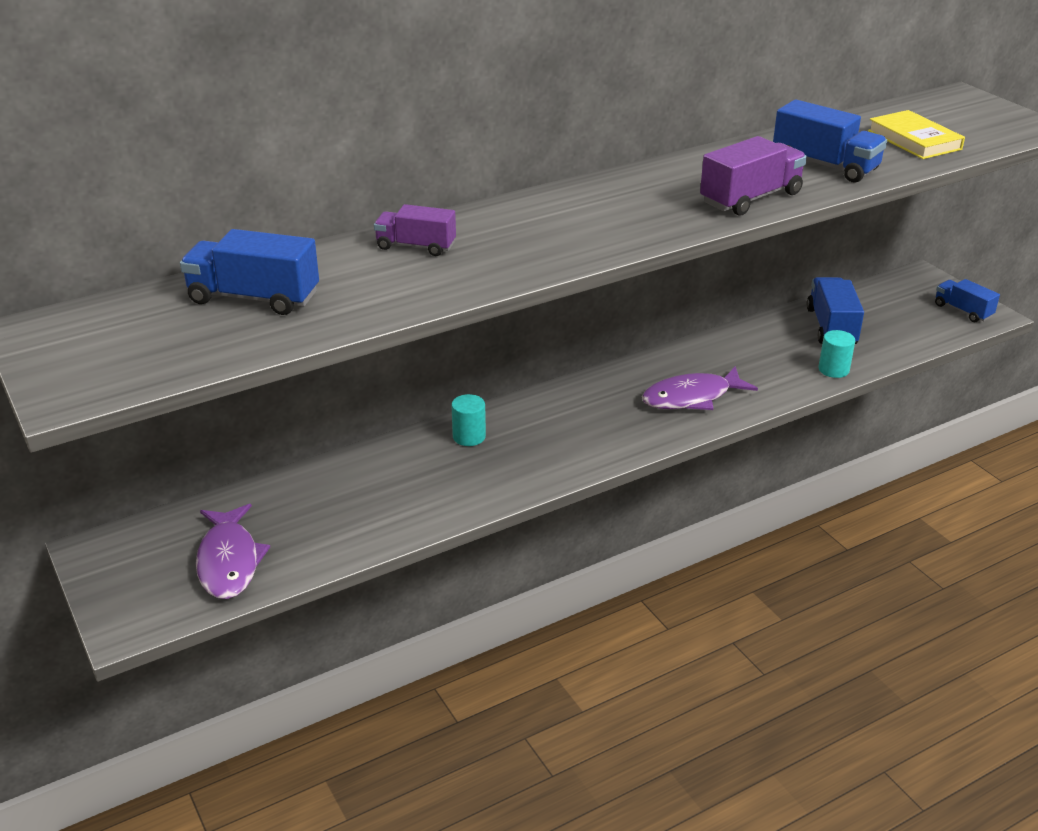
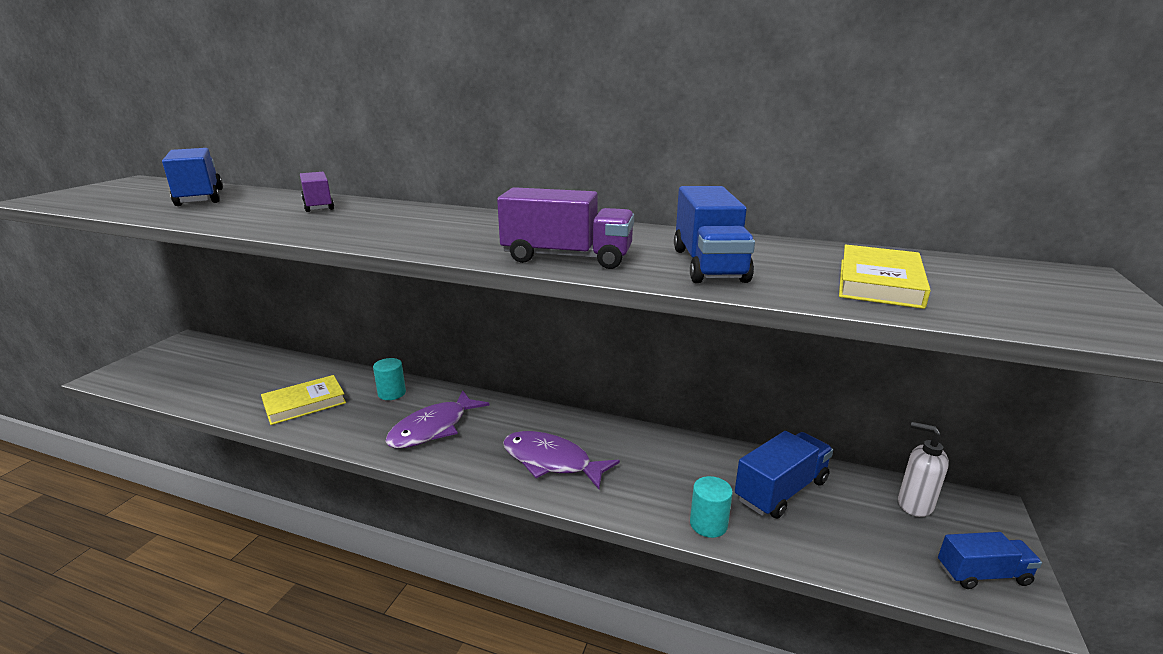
camera: 50 degrees right, 10 degrees down
purple fish [196,504,270,599] -> purple fish moved to [385,390,489,448]
blue truck [935,279,1000,322] -> blue truck turned 75 degrees clockwise [938,532,1042,589]
none -> yellow book [261,375,346,425]
none -> white soap dispenser [898,422,949,517]

